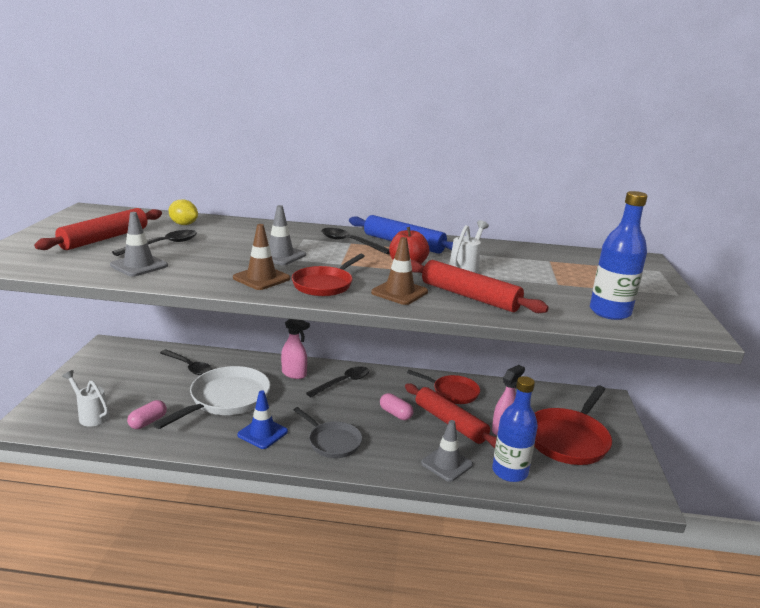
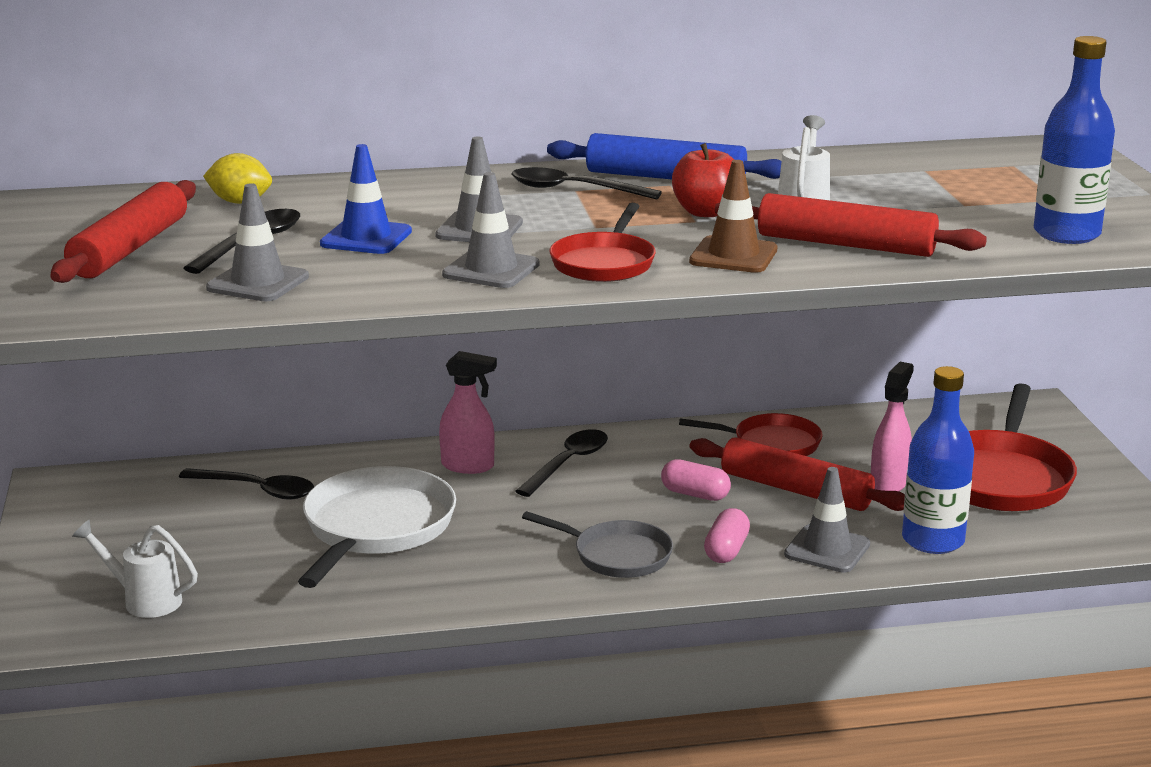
camera: 15 degrees left, 0 degrees up
pink capsule [127,400,167,429] -> pink capsule moved to [704,508,750,563]
brown traffic cone [233,224,290,290] -> grey traffic cone [442,172,540,288]
blue traffic cone [237,390,288,449] -> blue traffic cone moved to [320,144,412,254]

